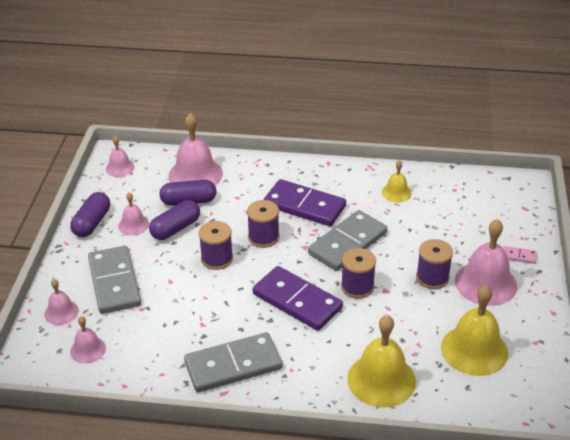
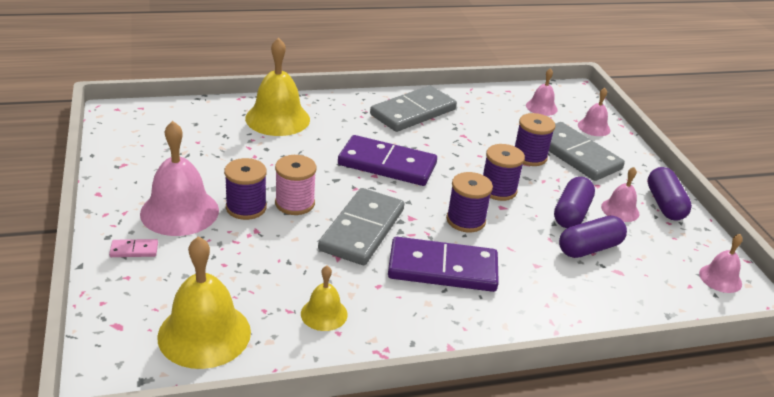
camera: 155 degrees right, 5 degrees down
pink bell [169,113,223,185] -> none
purple spool [341,248,376,299] -> purple spool moved to [515,113,556,166]
yellow bell [441,285,508,376] -> yellow bell moved to [157,236,251,369]
none -> pink spool [275,155,316,215]

